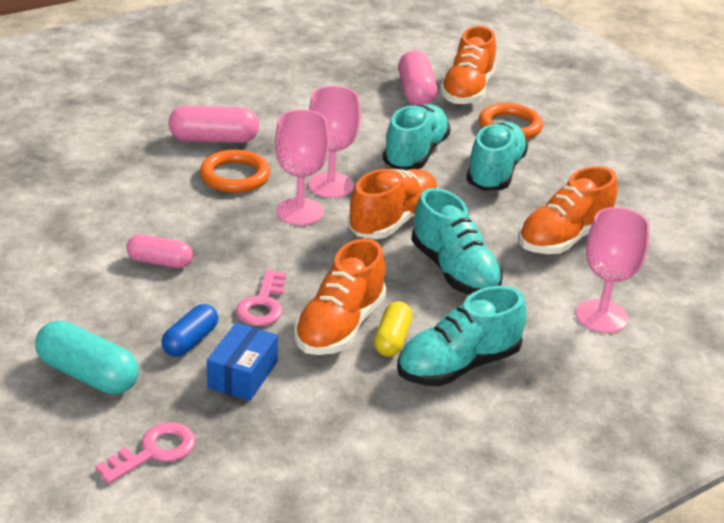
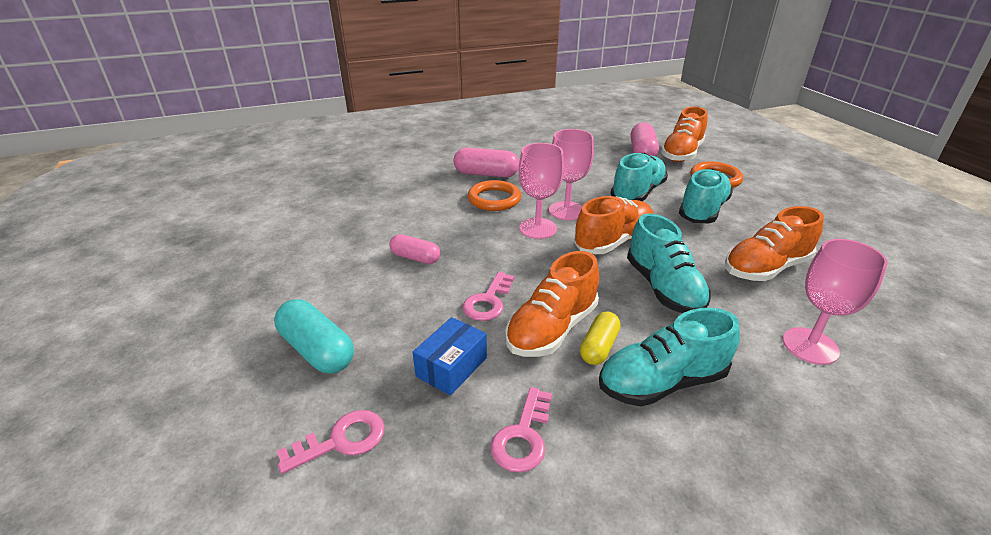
camera: 15 degrees right, 0 degrees up
blue capsule [161,304,218,357] -> none
none -> pink key [491,387,552,473]

